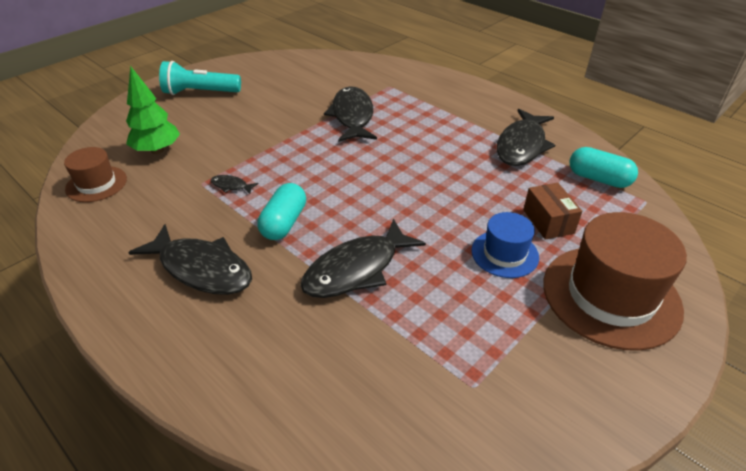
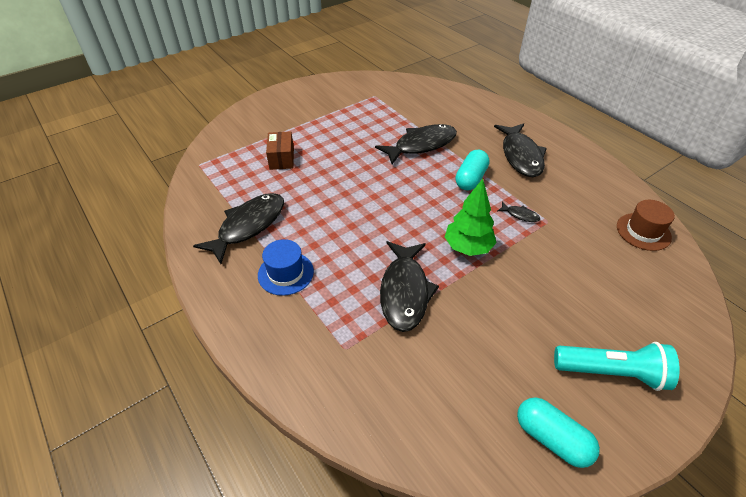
camera: 170 degrees left, 5 degrees up
green tree [126,66,180,154] -> green tree moved to [445,179,497,256]
black fish [128,224,252,295] -> black fish turned 135 degrees counterclockwise [494,123,547,177]
blue hat [471,212,539,278] -> blue hat moved to [258,239,314,296]
brown hat [543,212,687,351] -> none
turquoise capsule [569,147,638,188] -> turquoise capsule moved to [517,397,600,468]

